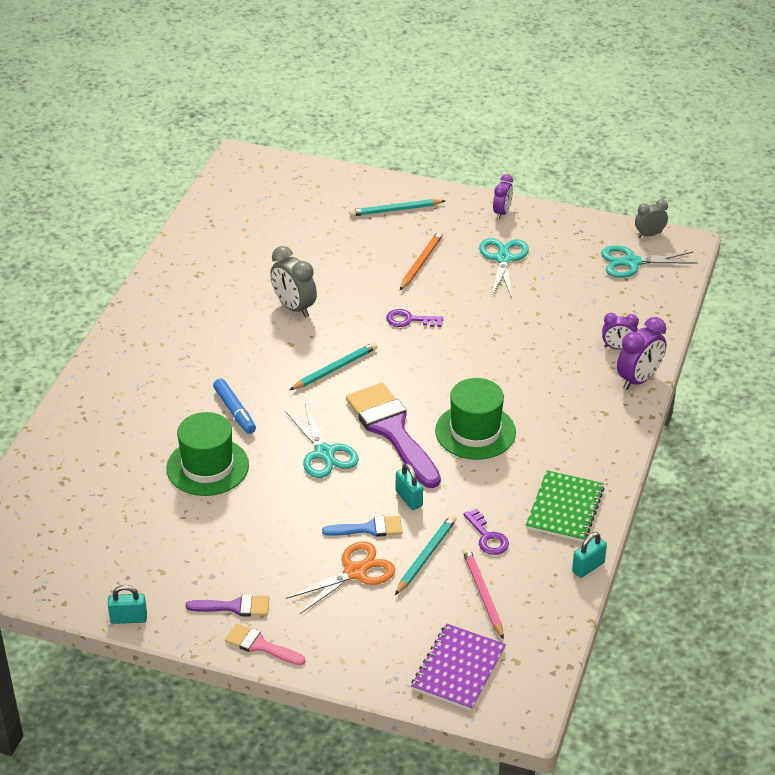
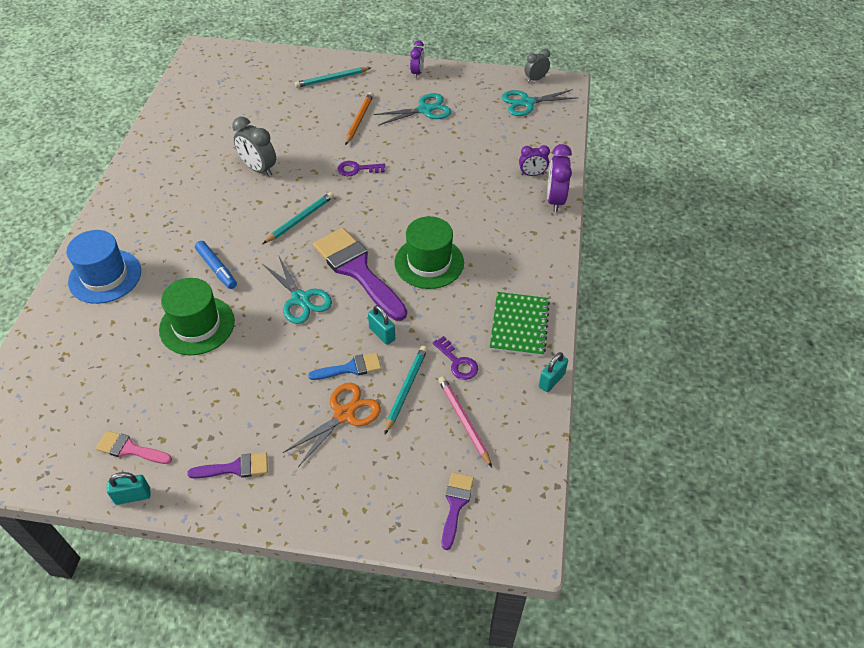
camera: 10 degrees left, 10 degrees up
pink brush [225,624,306,665] -> pink brush moved to [96,431,172,464]
purple notebook [411,624,506,711] -> purple brush [442,472,474,550]
turquoise scissors [479,238,529,298] -> turquoise scissors turned 75 degrees clockwise [373,93,451,125]
purple clock [617,317,666,390] -> purple clock turned 150 degrees clockwise [547,144,572,212]
none -> blue hat [66,230,141,304]

